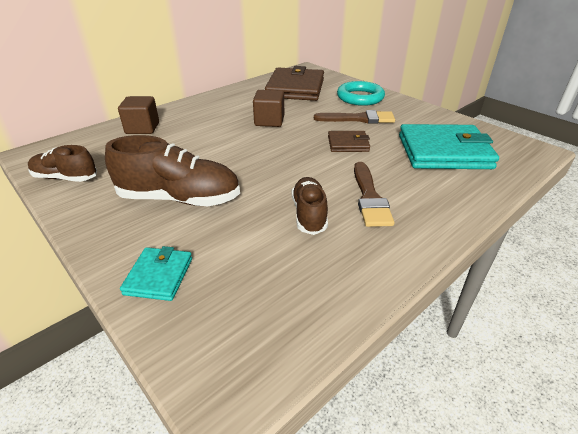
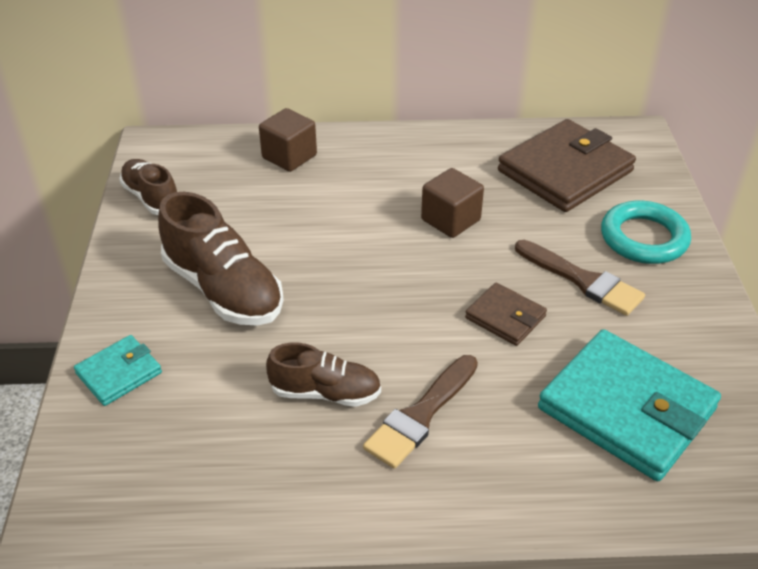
camera: 40 degrees right, 5 degrees up
brown shoe [292,177,328,235] -> brown shoe turned 60 degrees clockwise [266,343,381,407]

